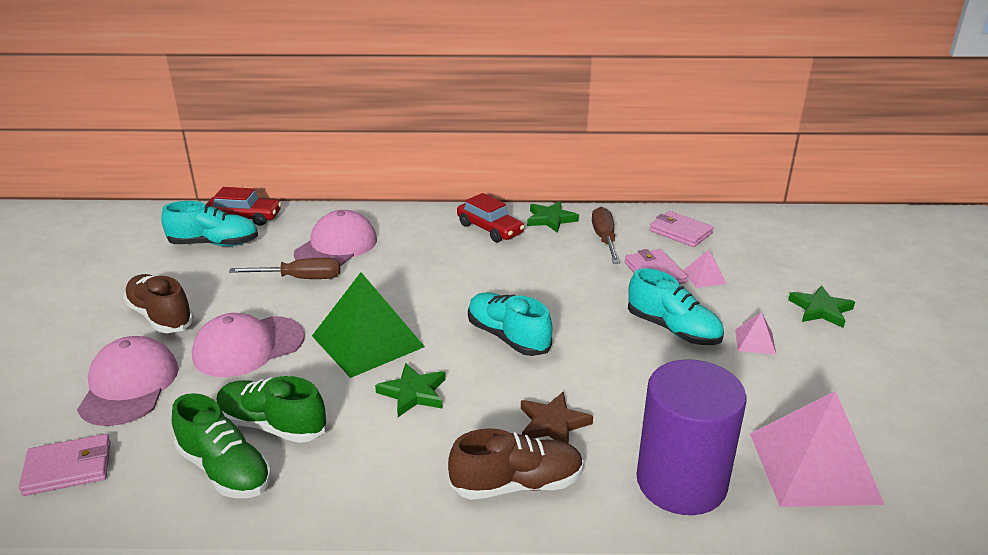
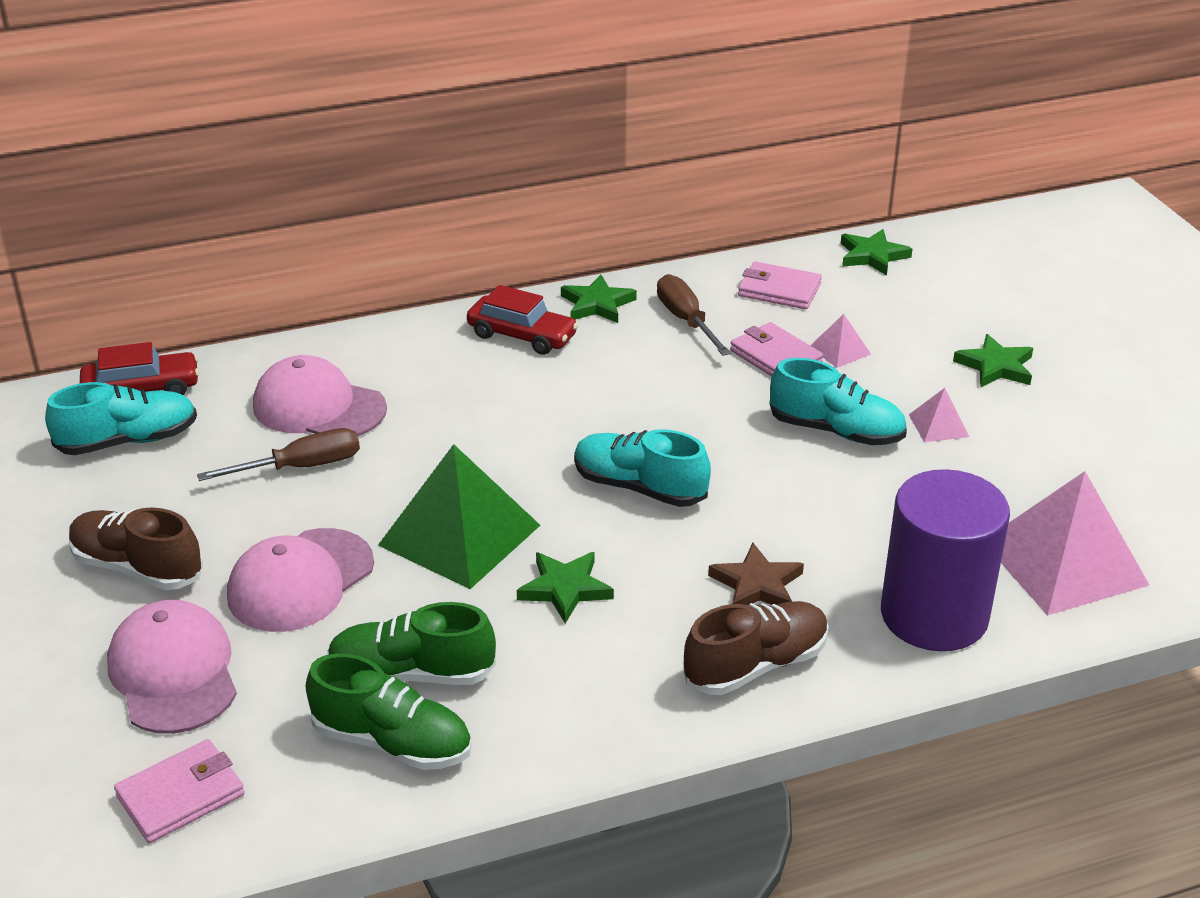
camera: 20 degrees left, 5 degrees up
pink cap [294,210,377,267] -> pink cap turned 75 degrees counterclockwise [253,355,387,436]
none -> green star [841,229,912,276]

